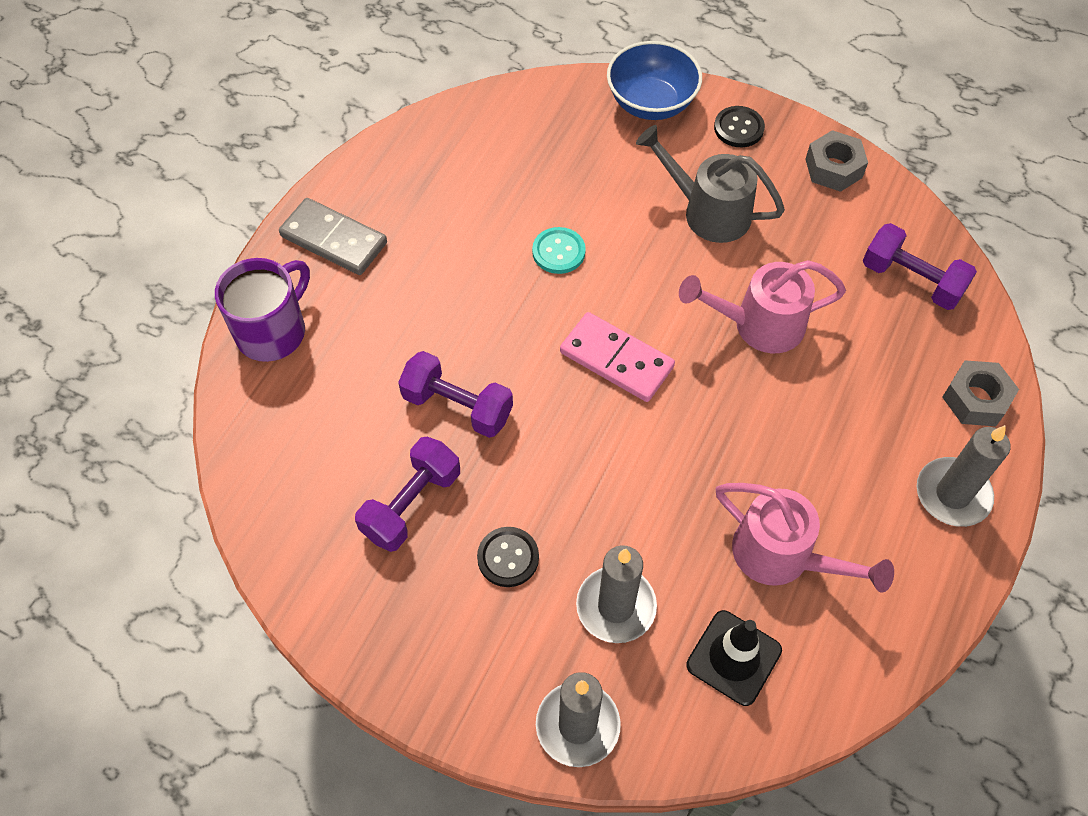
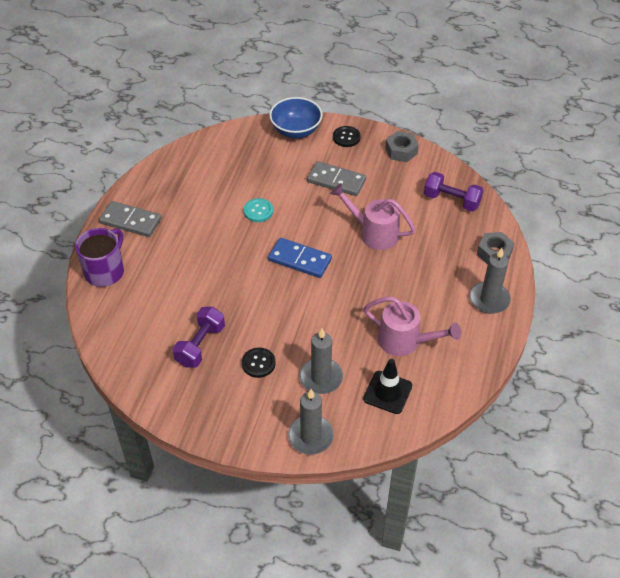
camera: 10 degrees left, 10 degrees down
purple dumbbell [398,351,513,438] -> none
pink domino [560,312,675,402] -> blue domino [268,238,332,278]
grey watering can [636,125,785,243] -> grey domino [307,161,366,196]
pink watering can [679,260,846,353] -> pink watering can turned 45 degrees clockwise [330,183,416,250]

